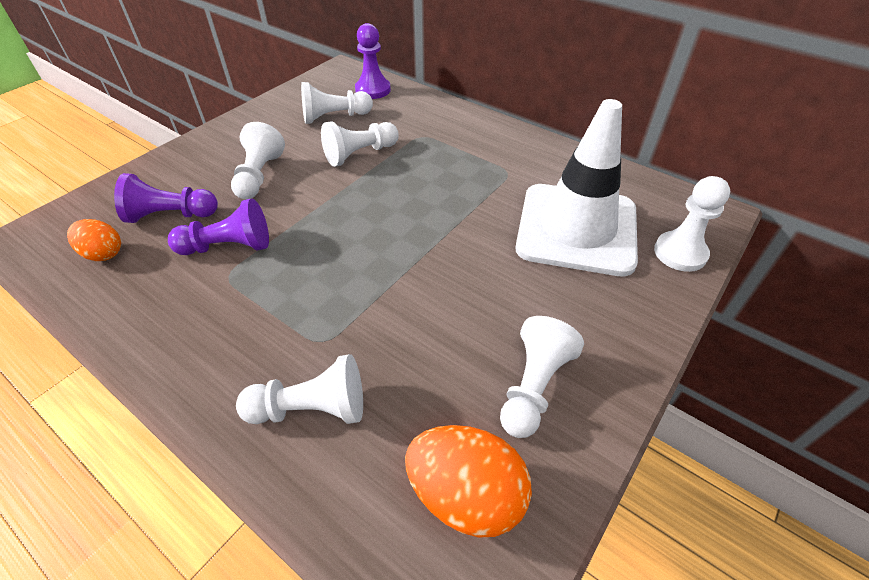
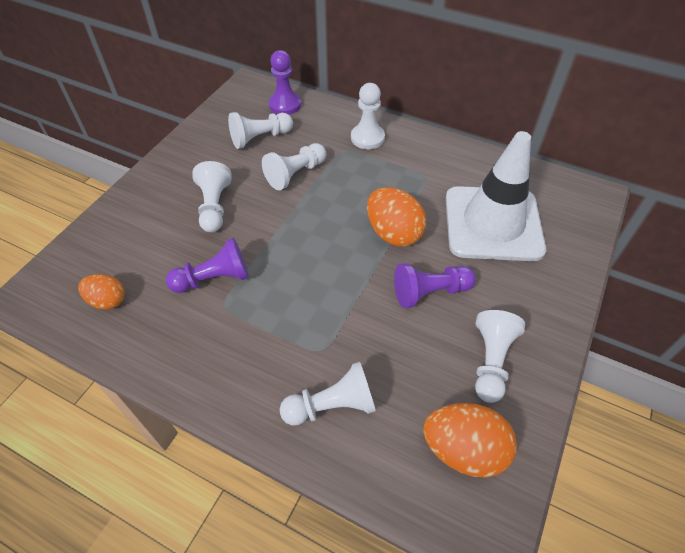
camera: 10 degrees left, 5 degrees up
purple pawn [114,173,218,223] -> purple pawn moved to [394,263,476,308]
white pawn [654,176,730,272] -> white pawn moved to [351,83,385,149]
none -> orange egg [367,187,427,247]

